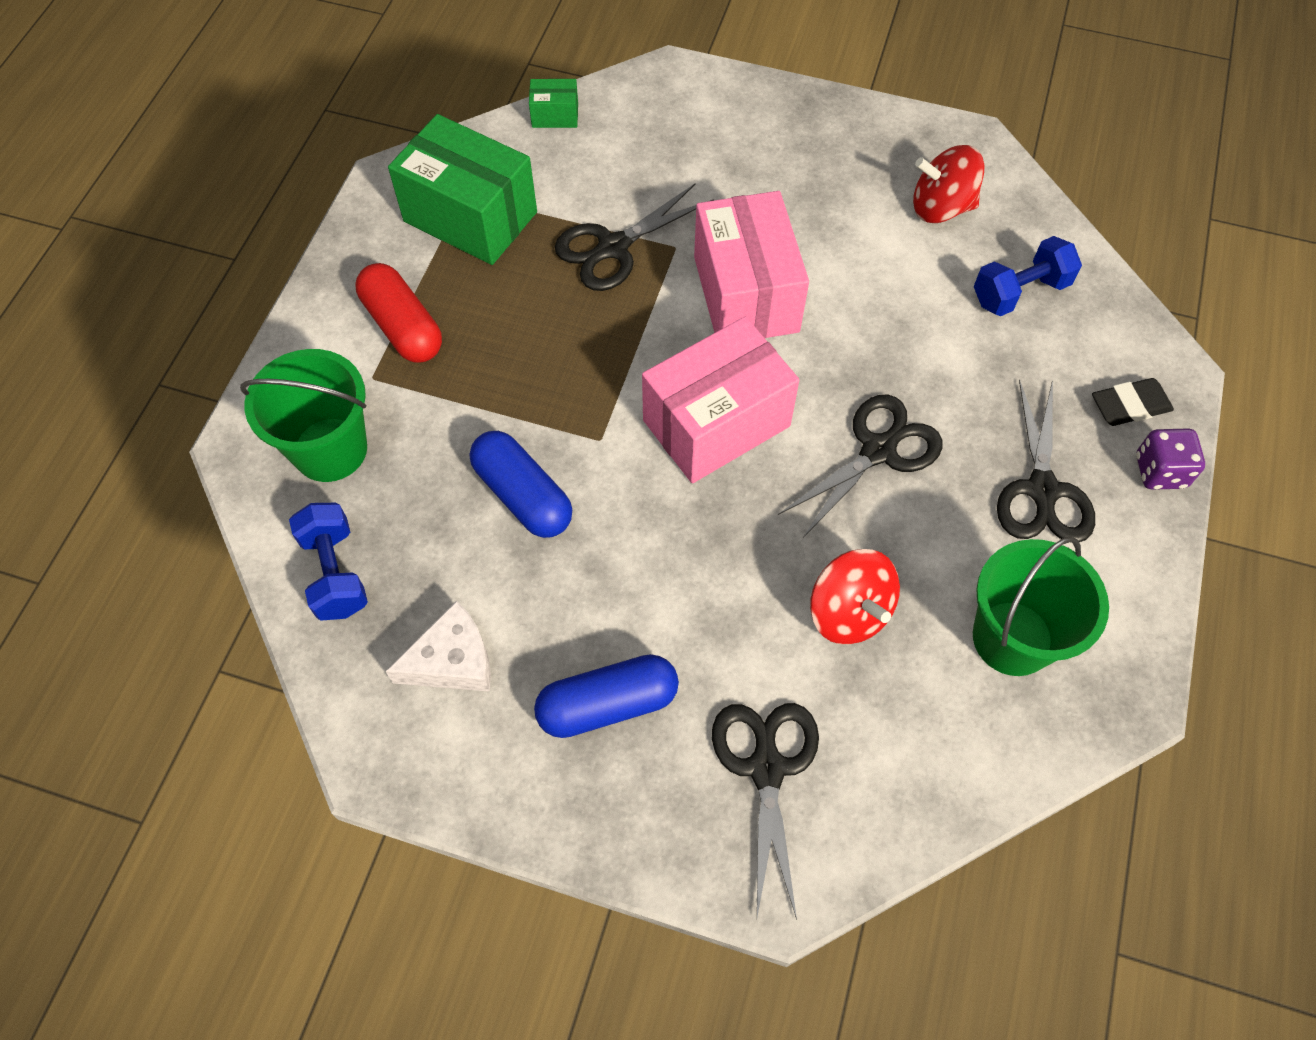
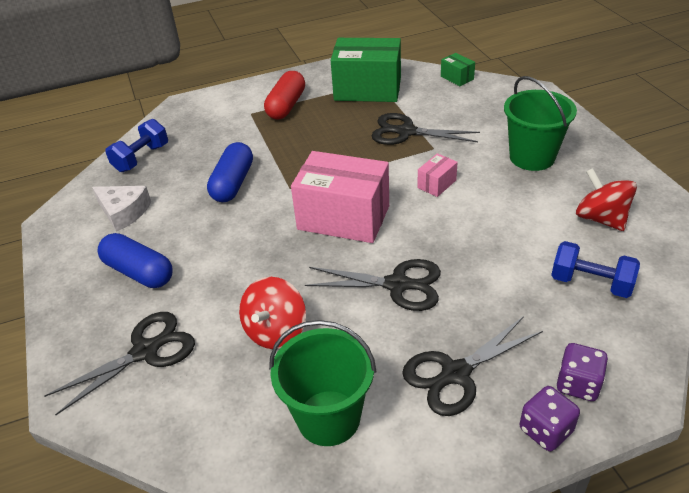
camera: 55 degrees right, 20 degrees down
green bucket [240,349,367,482] -> green bucket moved to [504,76,577,171]
green box [388,114,537,265] -> green box turned 75 degrees counterclockwise [331,38,401,102]
pink box [694,191,809,338] -> pink box [417,153,458,197], size x0.44
black eraser [1092,378,1174,426] -> purple dice [557,343,608,401]

